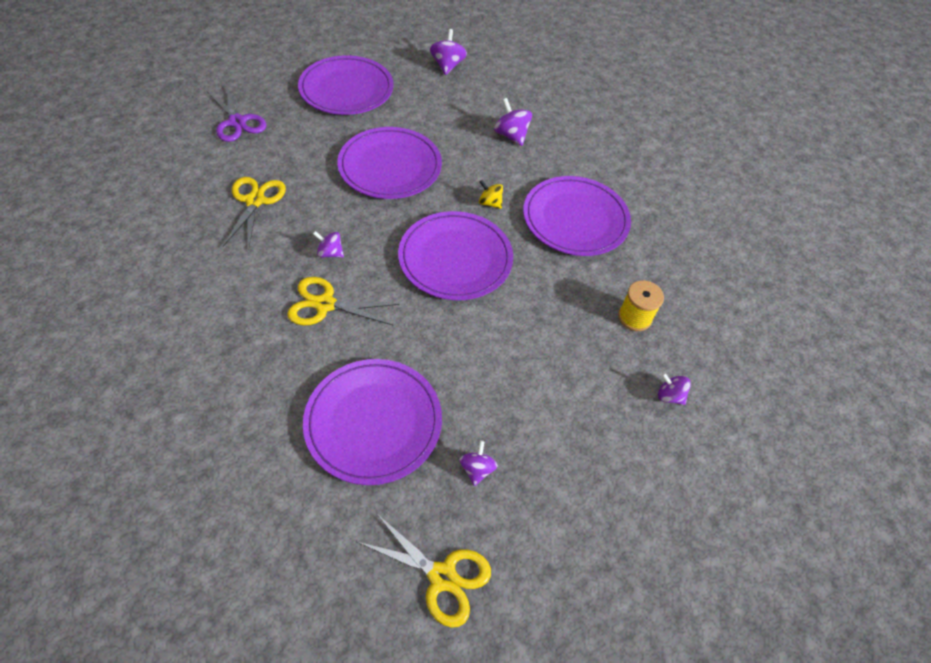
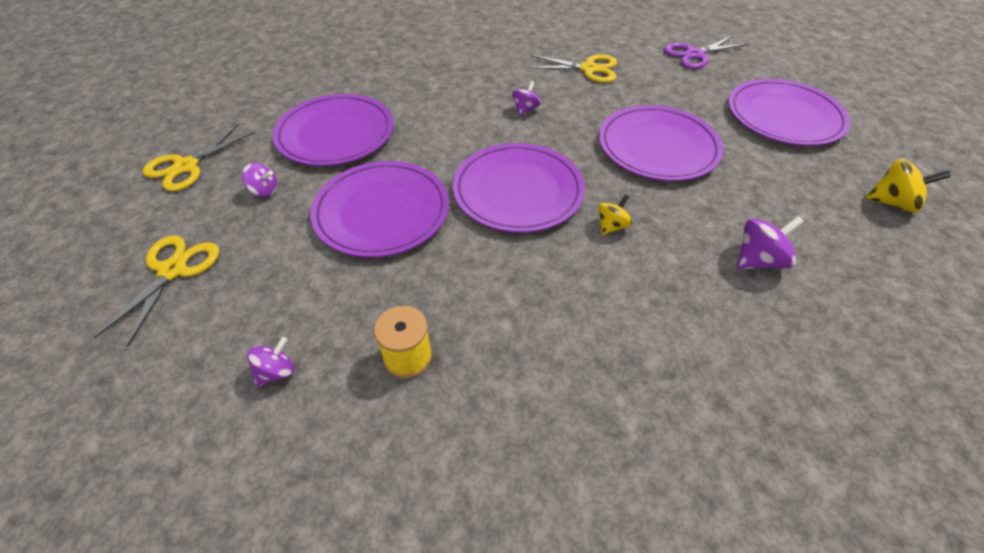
camera: 100 degrees right, 5 degrees down
yellow scissors [287,277,399,325] -> yellow scissors moved to [94,235,219,347]
purple spinning top [430,29,467,75] -> yellow spinning top [866,159,951,212]
purple plate [523,176,631,256] -> purple plate moved to [310,161,449,257]

